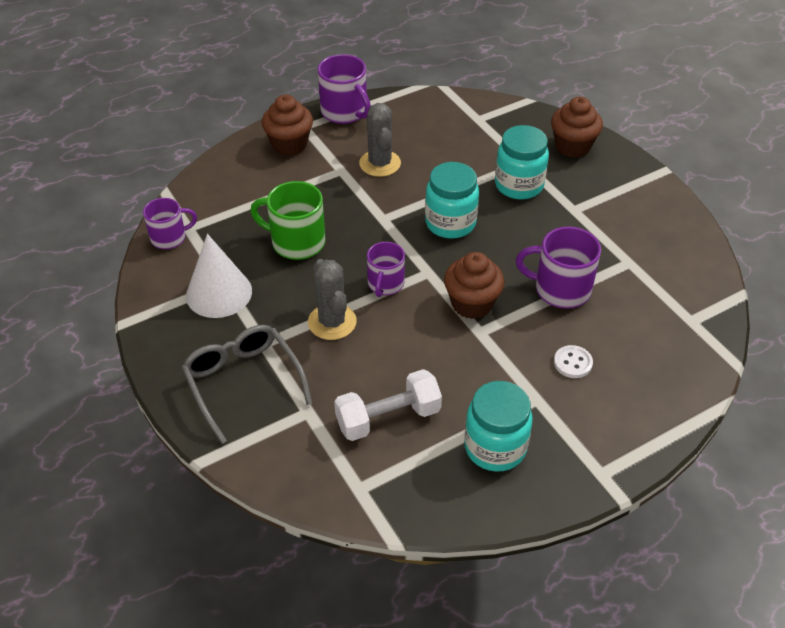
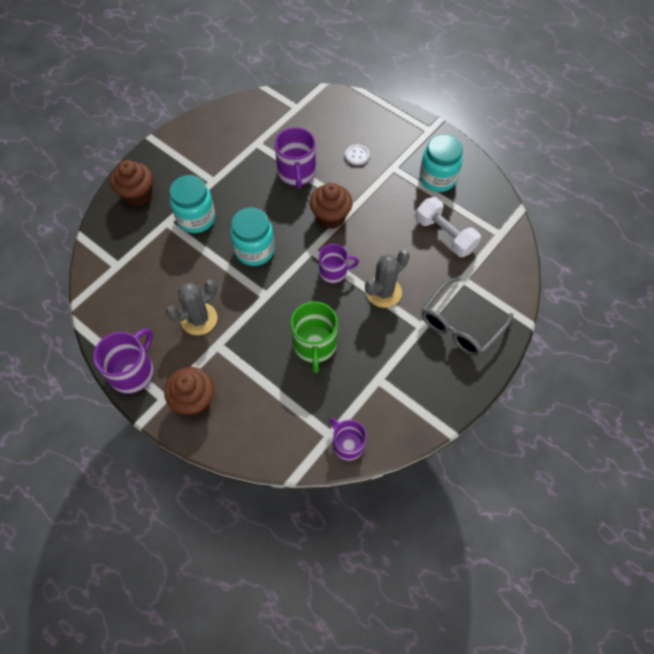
camera: 110 degrees left, 15 degrees up
white cone [186,234,252,318] -> none

